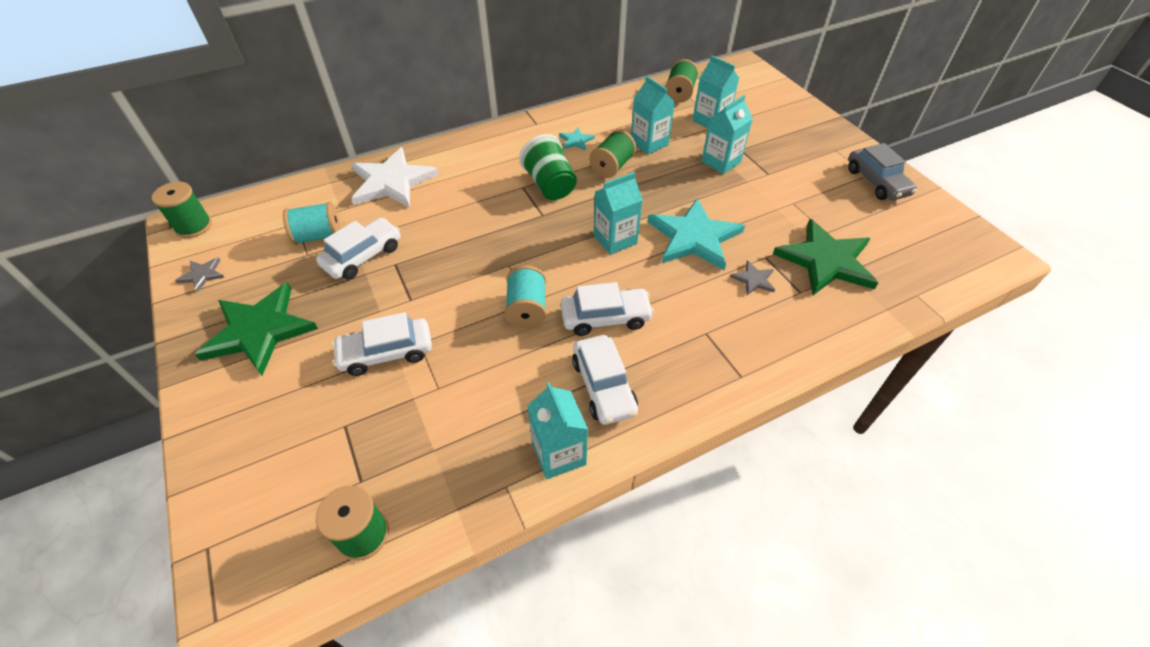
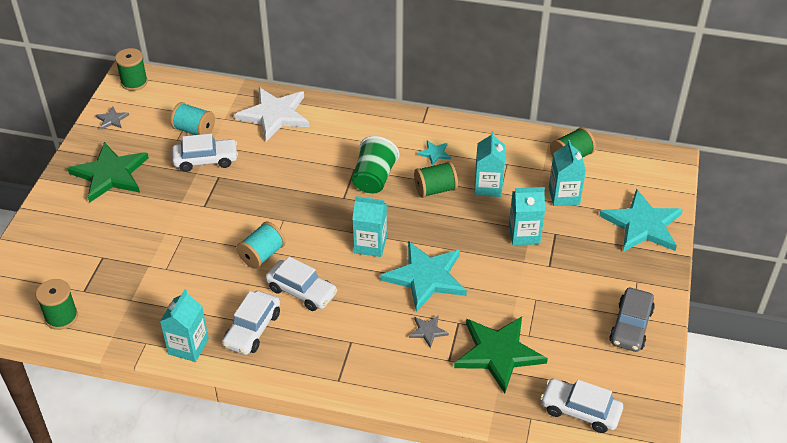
camera: 40 degrees right, 5 degrees down
white car [332,312,432,376] -> white car moved to [540,378,623,433]
none -> turquoise star [599,189,683,252]

